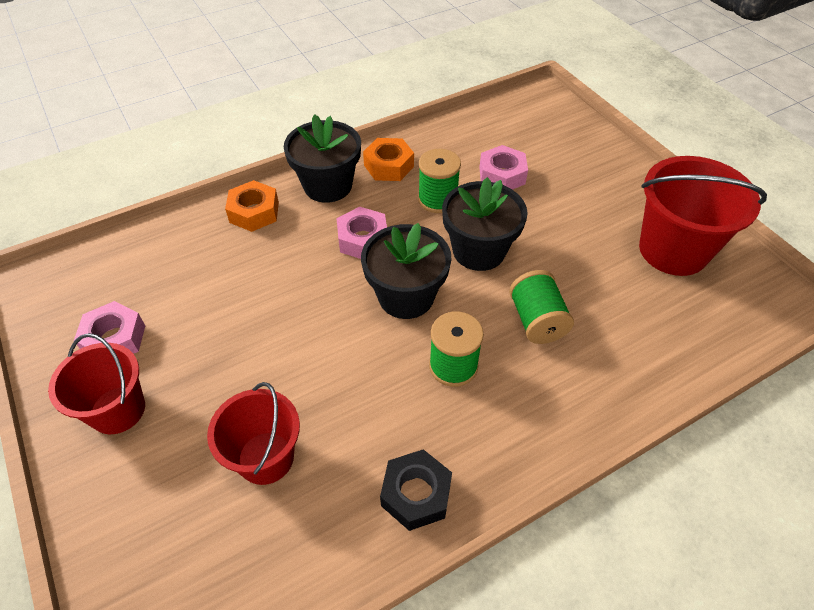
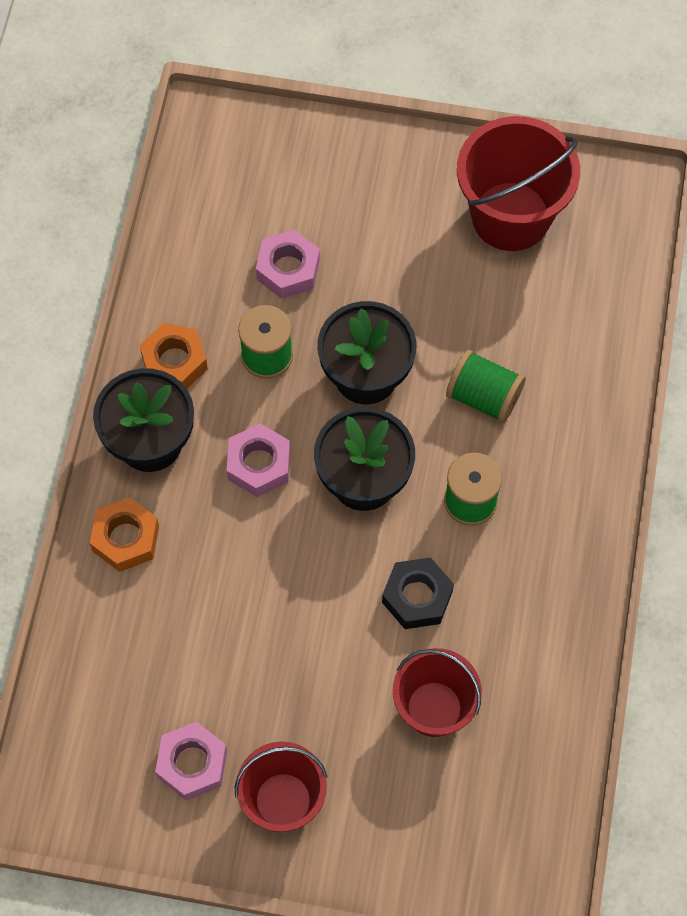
camera: 50 degrees left, 15 degrees up
black nut [380,449,452,531] -> black nut moved to [382,557,454,629]

